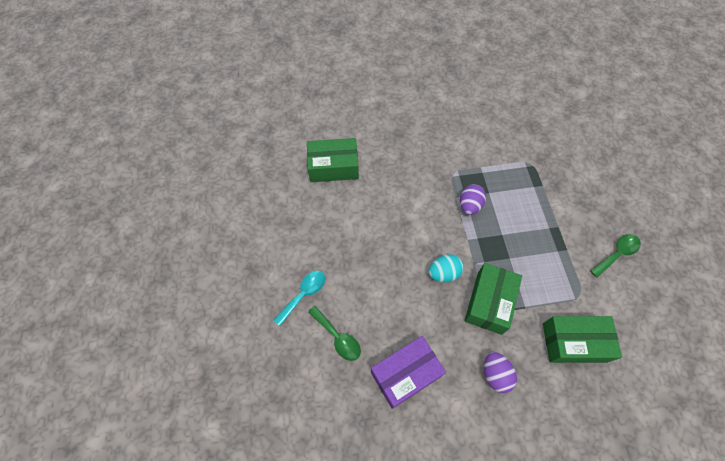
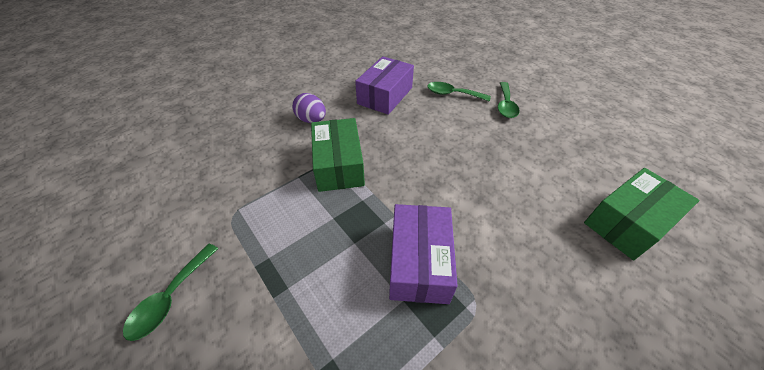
camera: 150 degrees right, 15 degrees down
turquoise spoon [274,271,325,326] -> green spoon [498,82,520,118]
turquoise egg [429,254,464,282] -> none
purple egg [460,184,486,215] -> purple box [389,204,458,304]
green box [543,316,622,363] -> none

